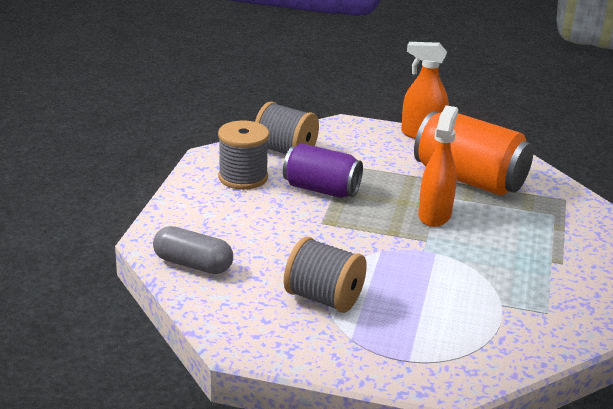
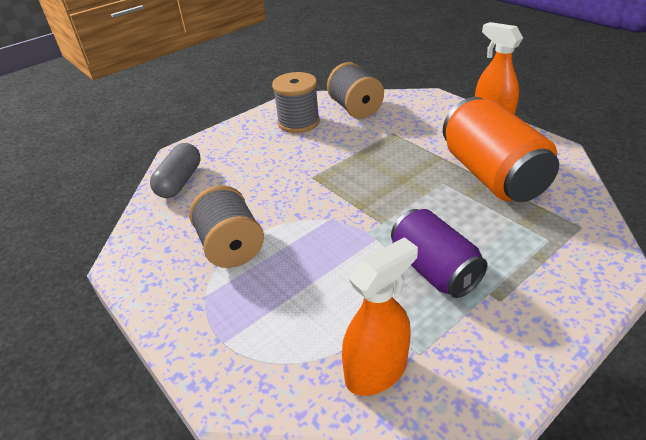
camera: 40 degrees right, 10 degrees up
grey capsule [153,226,233,274] -> grey capsule turned 45 degrees clockwise [150,143,201,198]
purple can [283,143,363,198] -> purple can moved to [391,209,488,298]
orange spray bottle [418,105,458,227] -> orange spray bottle moved to [342,237,418,396]

